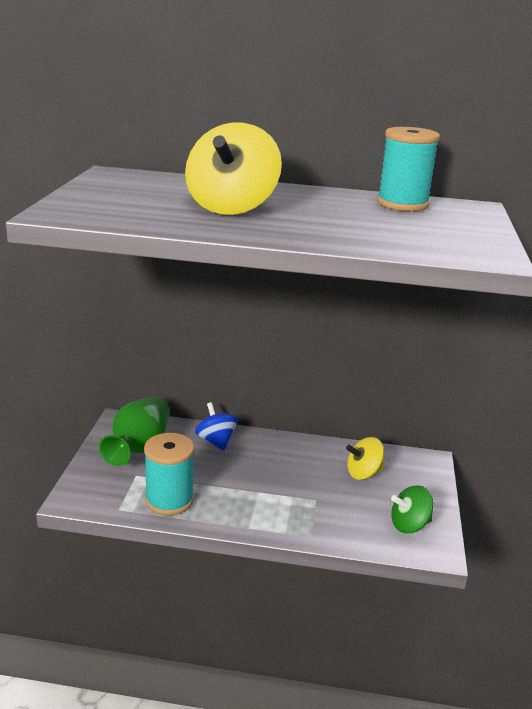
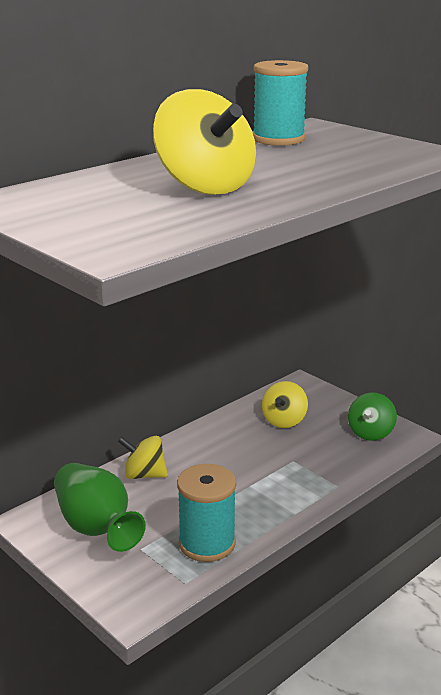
camera: 50 degrees left, 0 degrees up
blue spinning top [195,402,237,451] -> yellow spinning top [118,436,168,479]

